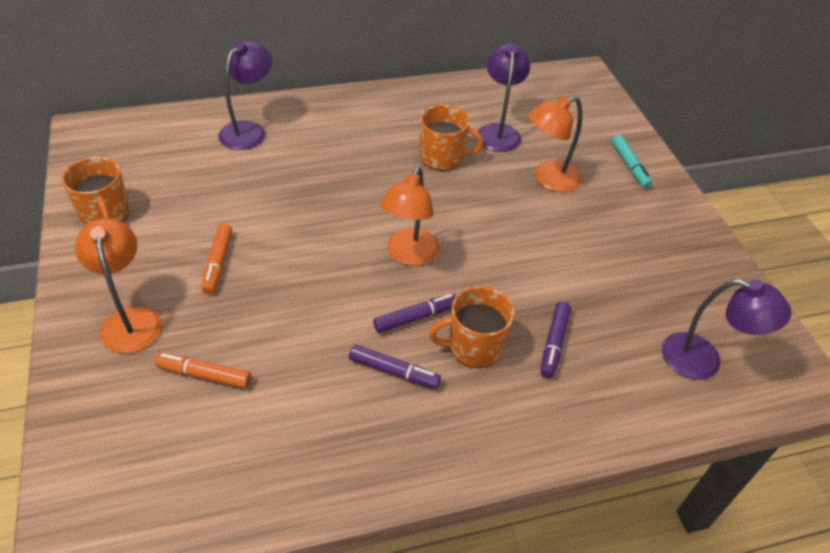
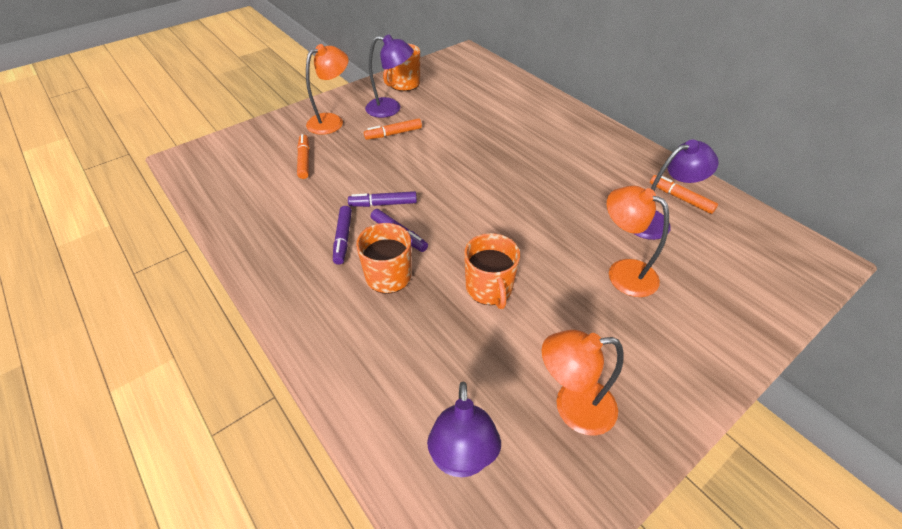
camera: 70 degrees right, 0 degrees up
purple lamp [218,41,272,150] -> purple lamp moved to [365,34,414,118]
orange lamp [380,166,439,266] -> orange lamp moved to [542,330,624,436]
orange mug [420,105,483,171] -> orange mug moved to [464,233,520,309]
purple marker [540,301,571,378] -> purple marker moved to [348,191,417,207]
turquoise marker [612,135,653,189] -> none
none -> orange marker [650,175,718,214]

